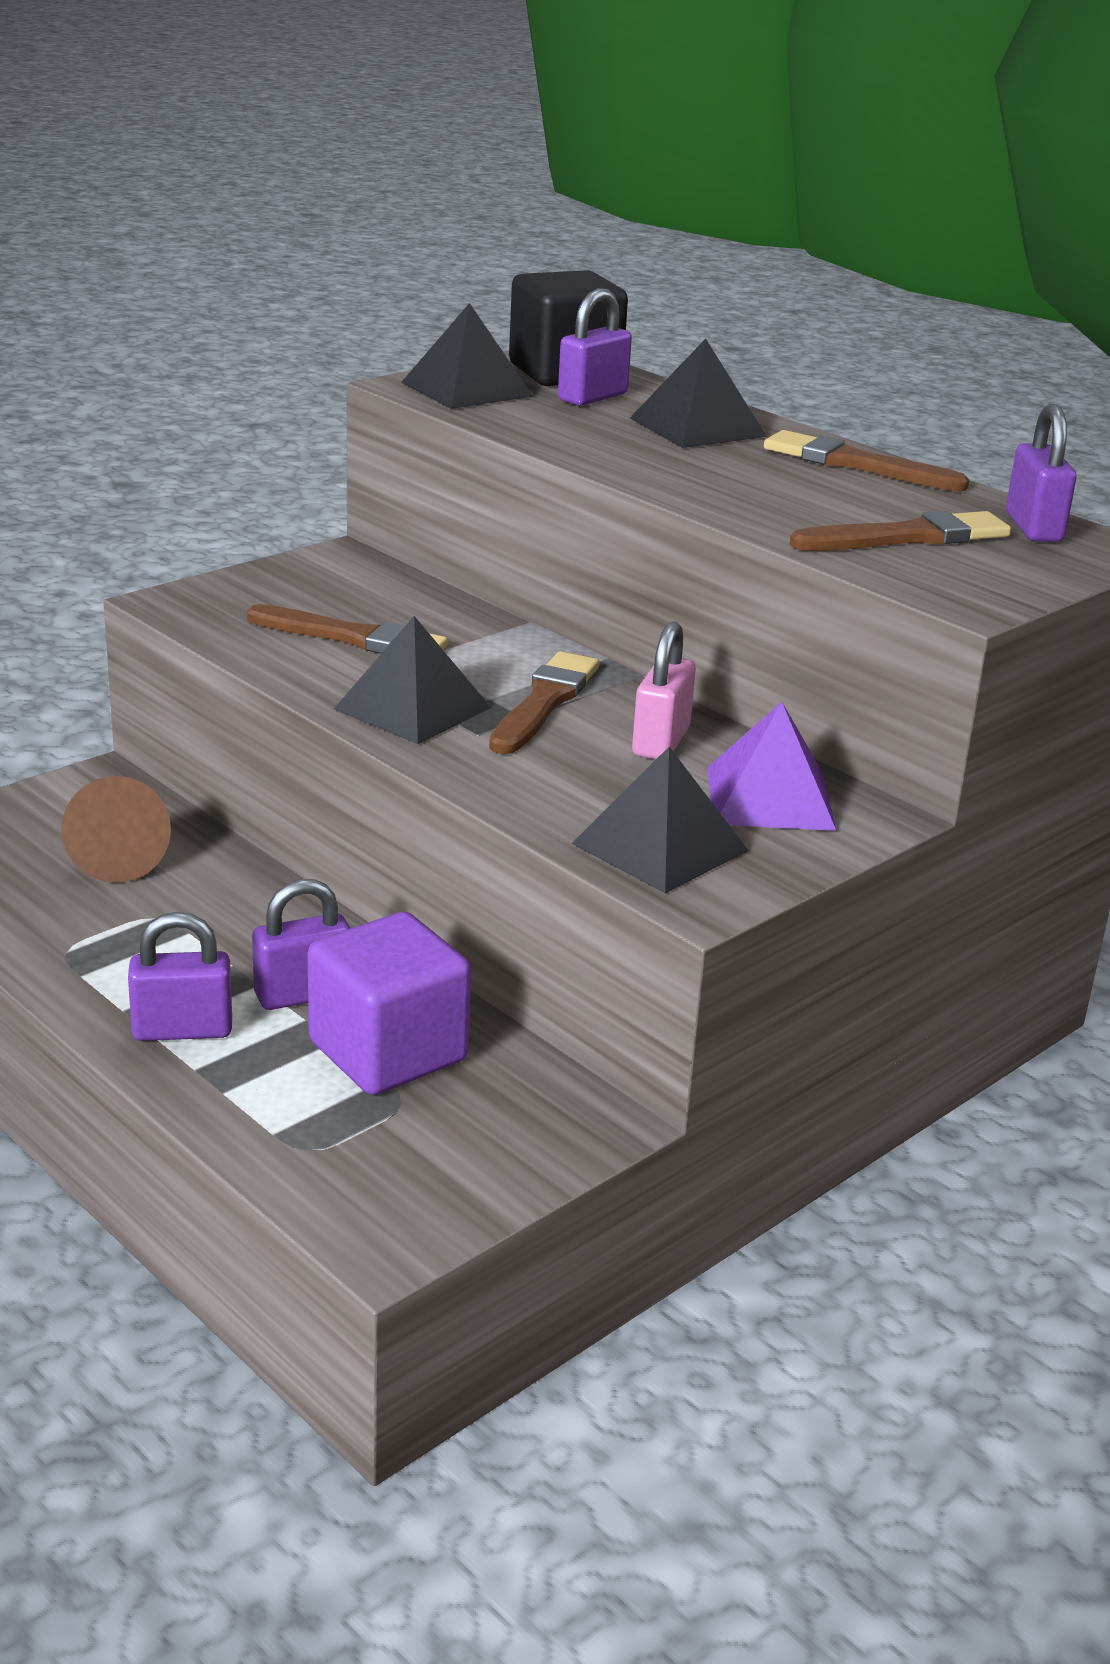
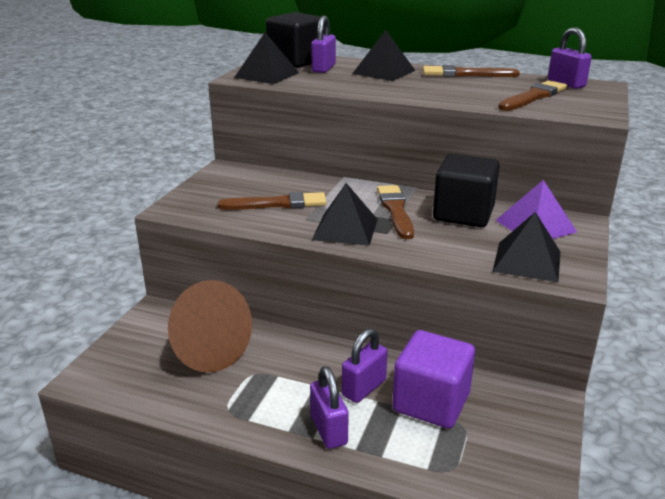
camera: 25 degrees left, 0 degrees up
brown cone [61,776,171,883] -> brown cone [168,280,252,372], size x1.55
purple padlock [128,912,232,1041] -> purple padlock turned 75 degrees counterclockwise [310,366,349,449]
pink padlock [632,621,696,759] -> black cube [433,154,500,227]

